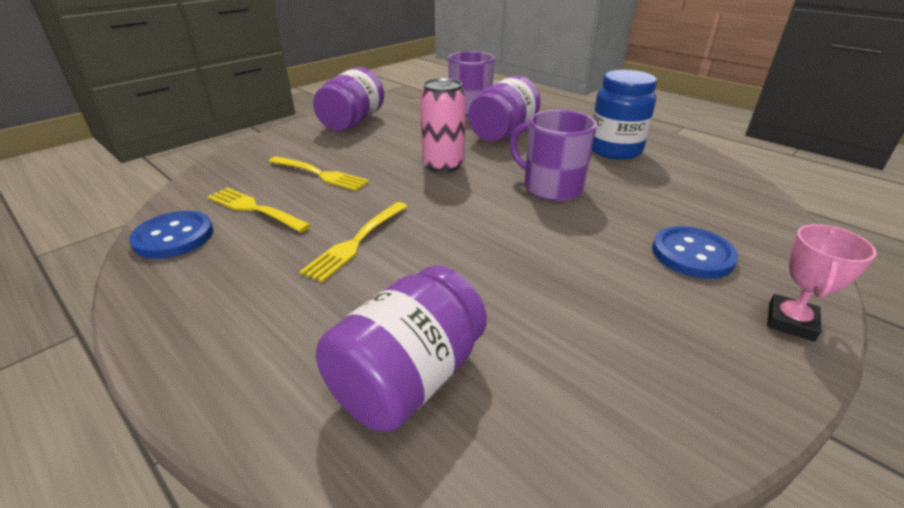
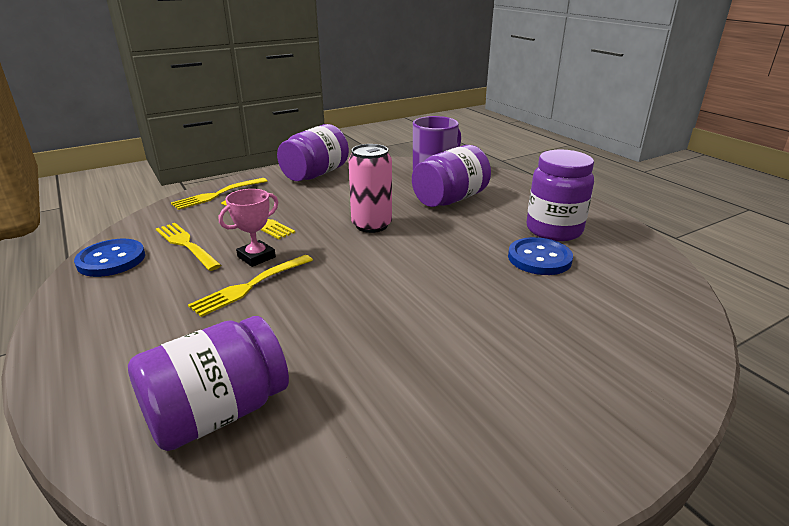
camera: 15 degrees right, 5 degrees down
purple mug [509,110,597,201] -> none
blue jar [592,70,657,160] -> purple jar [527,150,594,241]
blue button [652,226,738,279] -> blue button moved to [508,237,573,275]
pink trophy [767,224,877,342] -> pink trophy moved to [219,189,278,267]
none -> yellow fork [171,178,267,210]

